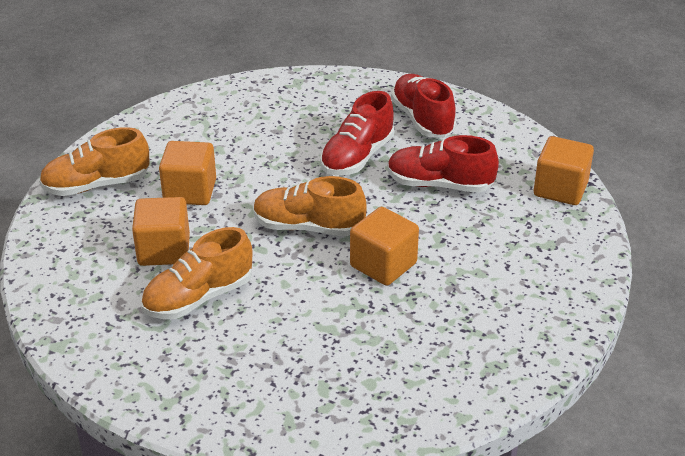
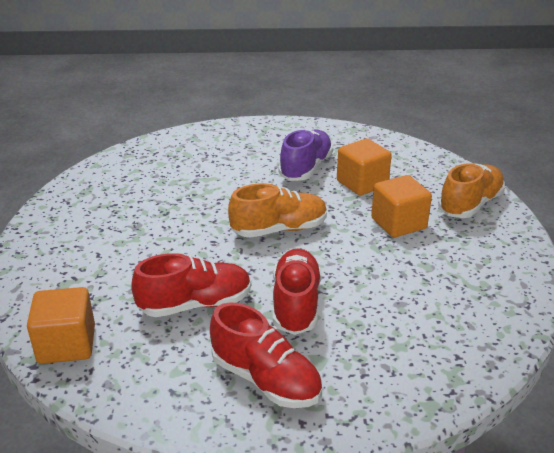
camera: 150 degrees right, 5 degrees down
orange shoe [141,227,252,319] -> purple shoe [279,129,333,181]
orange cube [350,207,419,286] -> none

